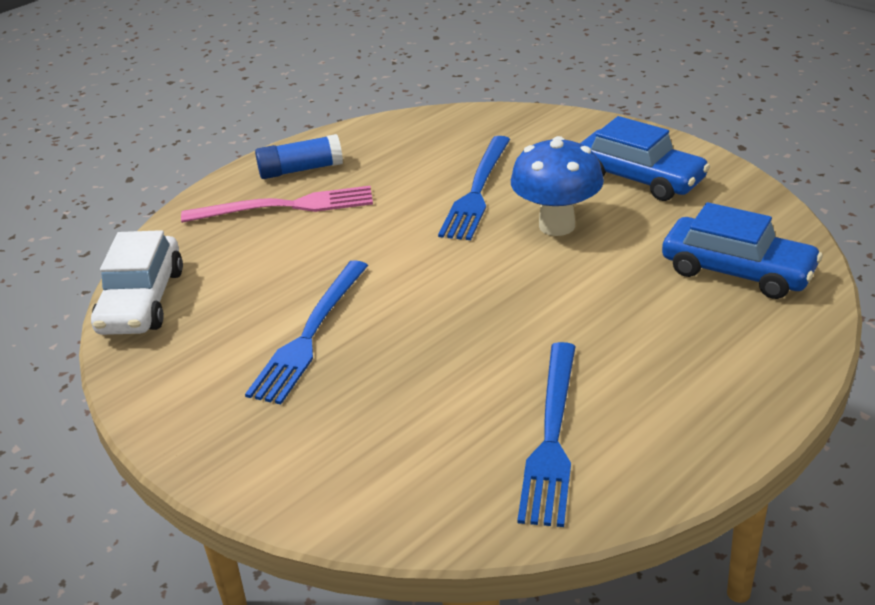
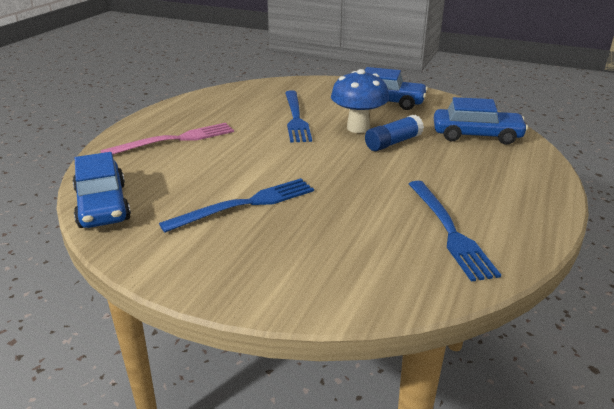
camera: 25 degrees left, 5 degrees down
white car [91,230,183,335] -> blue car [73,152,131,228]
blue fork [245,260,368,404] -> blue fork turned 120 degrees counterclockwise [159,178,314,233]
blue glue stick [255,134,343,179] -> blue glue stick moved to [365,115,424,151]

